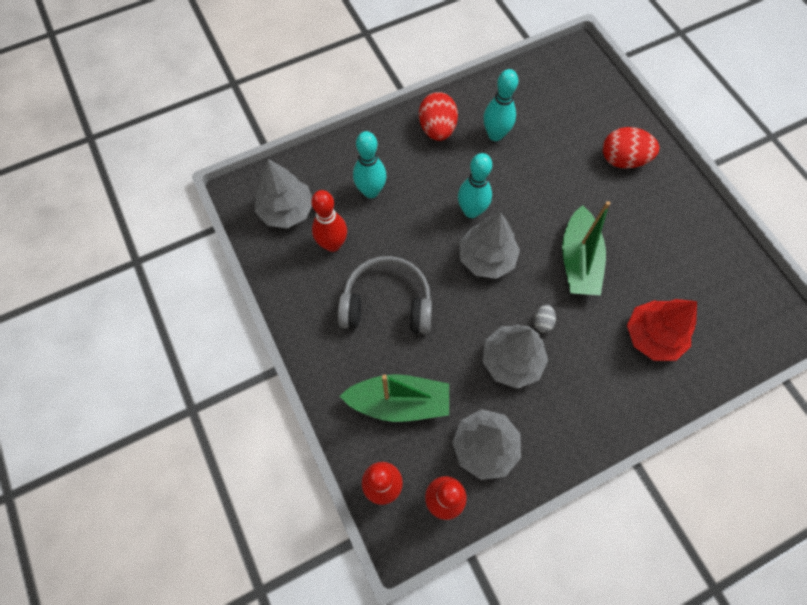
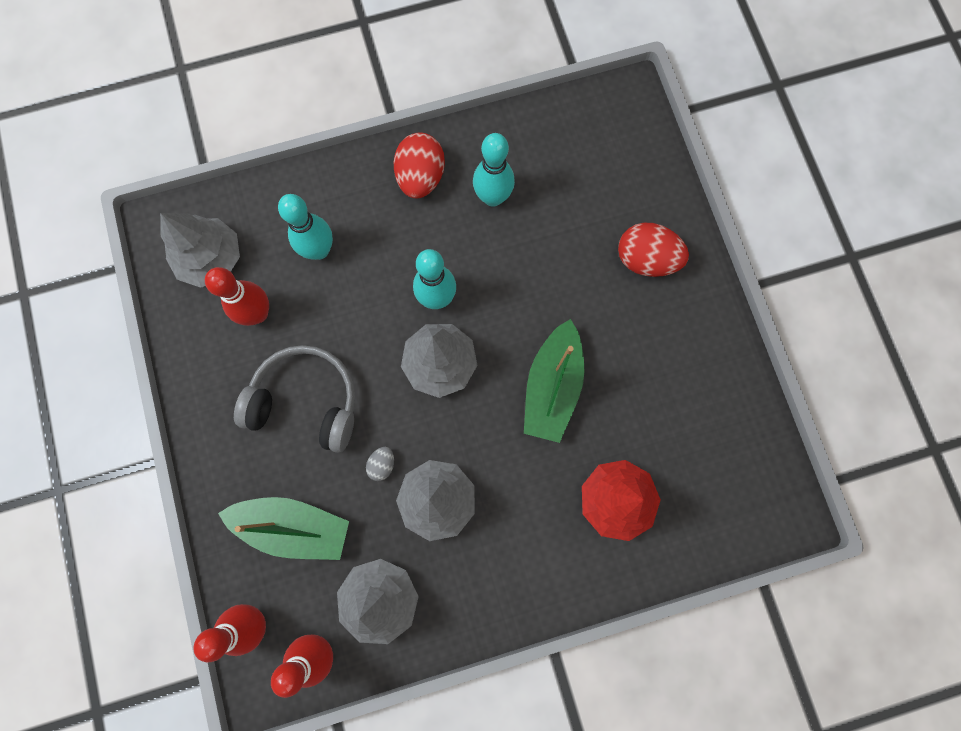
camera: 10 degrees right, 10 degrees up
grey egg [534,304,556,333] -> grey egg moved to [366,447,394,481]

